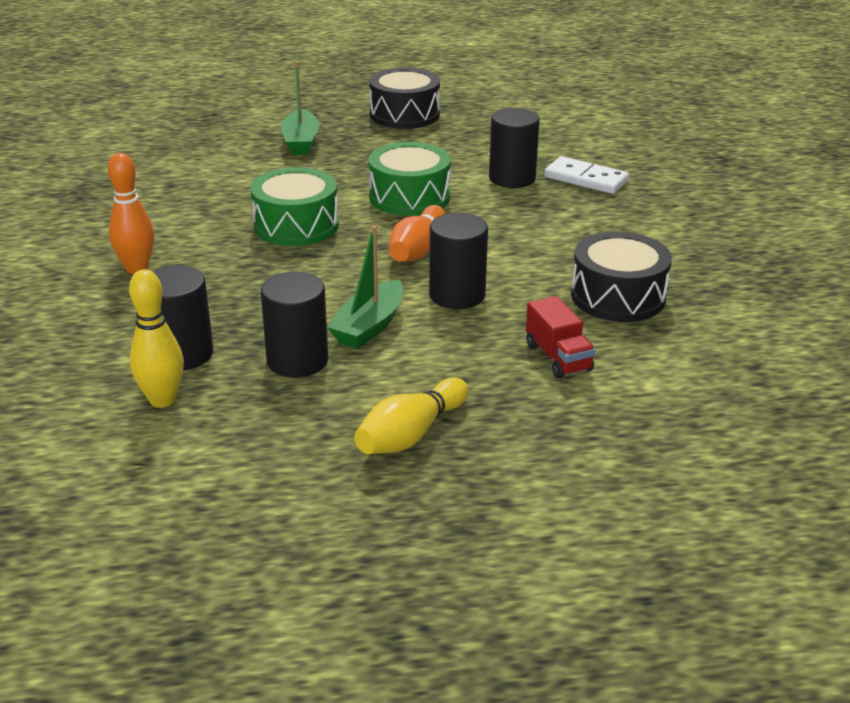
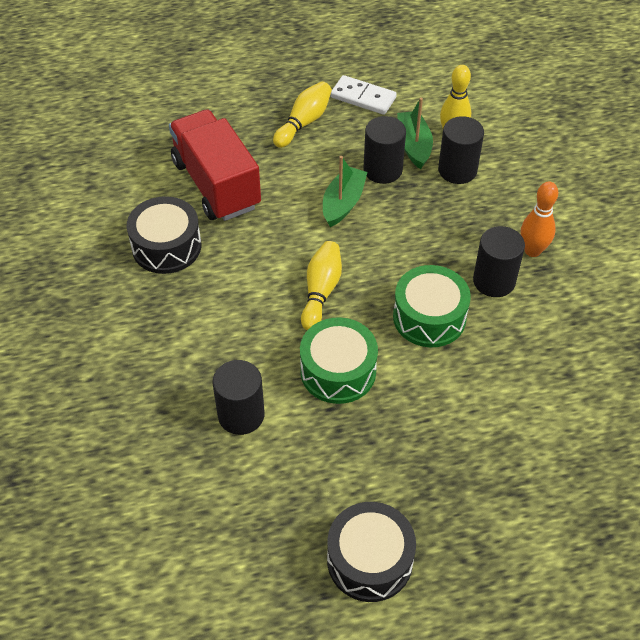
camera: 175 degrees right, 20 degrees up
green boat [281,61,319,155] -> green boat moved to [397,98,433,169]
orange bowling pin [389,205,445,262] -> yellow bowling pin [301,241,342,330]
black cylinder [429,213,488,309] -> black cylinder moved to [473,226,525,297]
red truck [526,296,595,379] -> red truck [169,109,261,221], size x2.14
white domino [544,156,629,194] -> white domino moved to [330,75,397,115]

